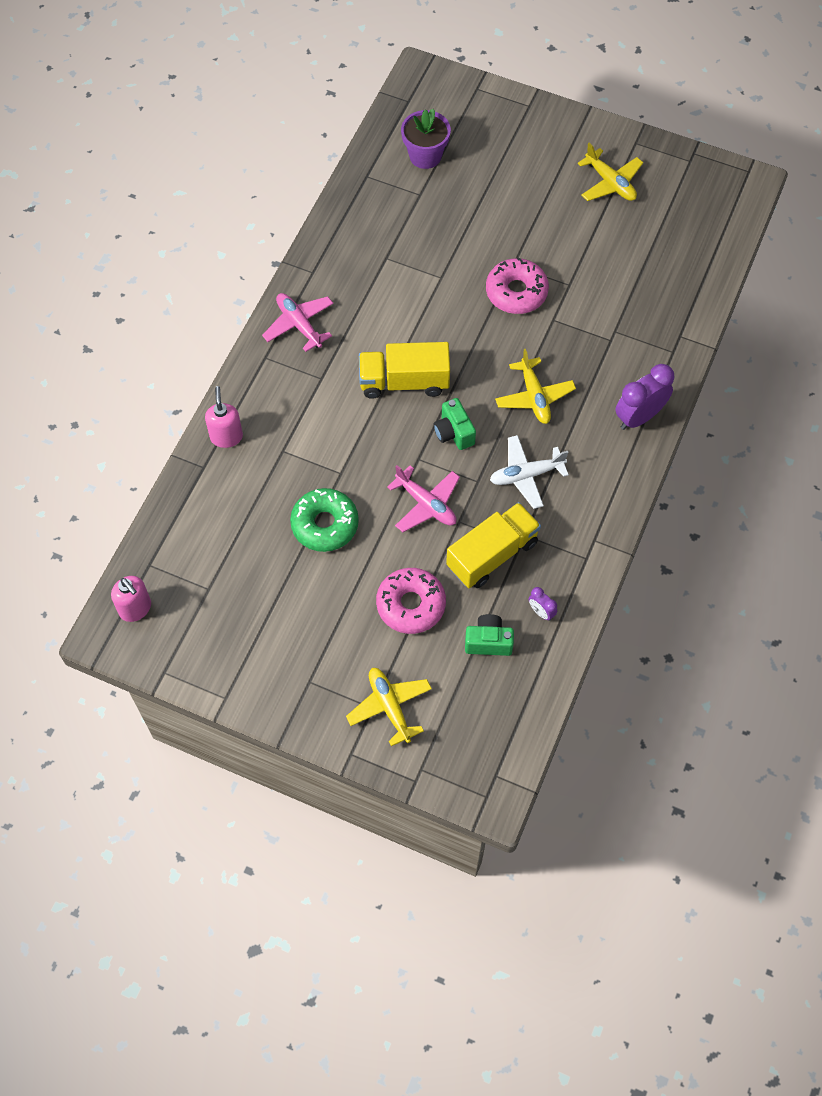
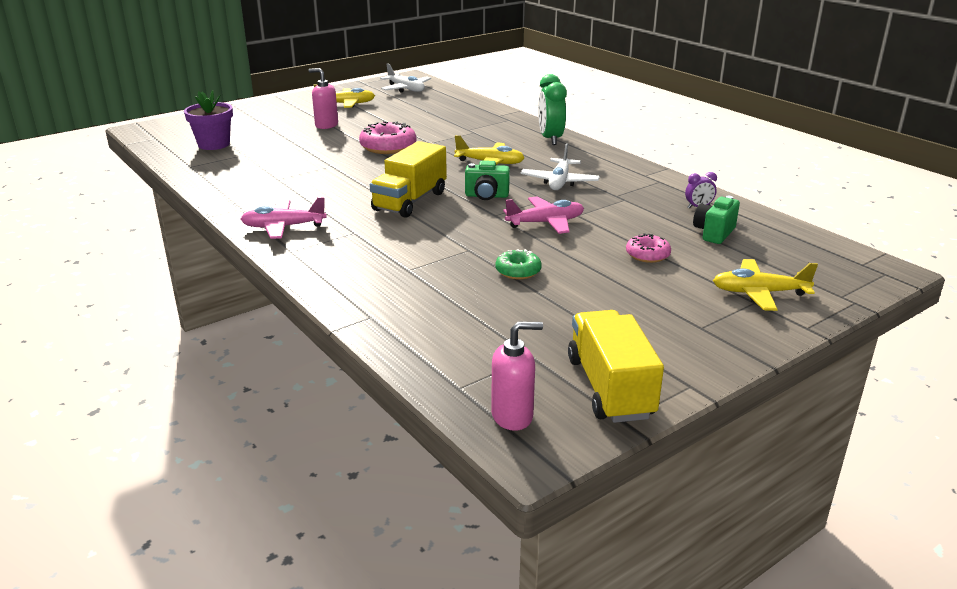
camera: 60 degrees left, 35 degrees down
pink soap dispenser [205,386,243,448] -> pink soap dispenser moved to [309,68,338,129]
green donut [290,488,359,552] -> green donut [495,249,542,280], size x0.59
pink donut [376,568,446,634] -> pink donut [626,233,671,263], size x0.59
yellow truck [446,502,541,588] -> yellow truck moved to [568,310,664,423]
purple clock [615,364,674,430] -> green clock [538,74,567,145]
none -> white plane [380,63,431,93]

